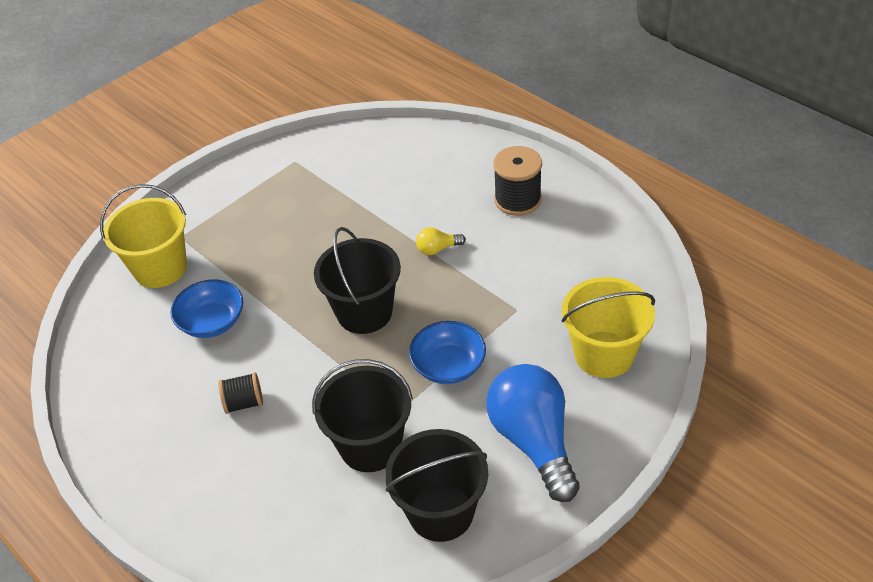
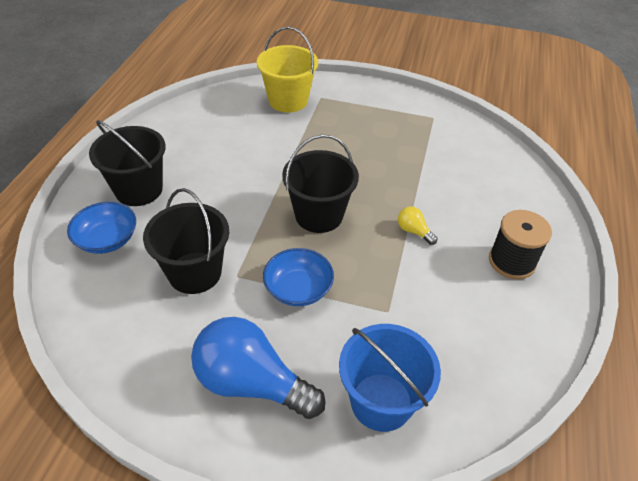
camera: 55 degrees right, 0 degrees up
blue bowl [170,279,243,338] -> blue bowl moved to [67,202,136,254]
black spool [218,372,263,414] -> none
black bucket [385,429,488,542] -> black bucket moved to [89,120,166,206]
blue light bulb [486,364,580,502] -> blue light bulb turned 105 degrees counterclockwise [191,317,325,419]
yellow bucket [561,277,655,378] -> blue bucket [339,324,441,432]

